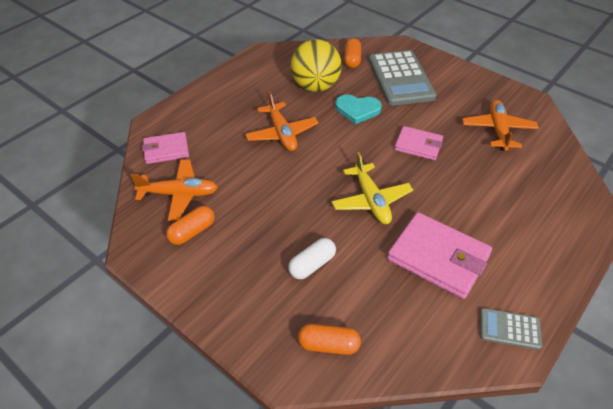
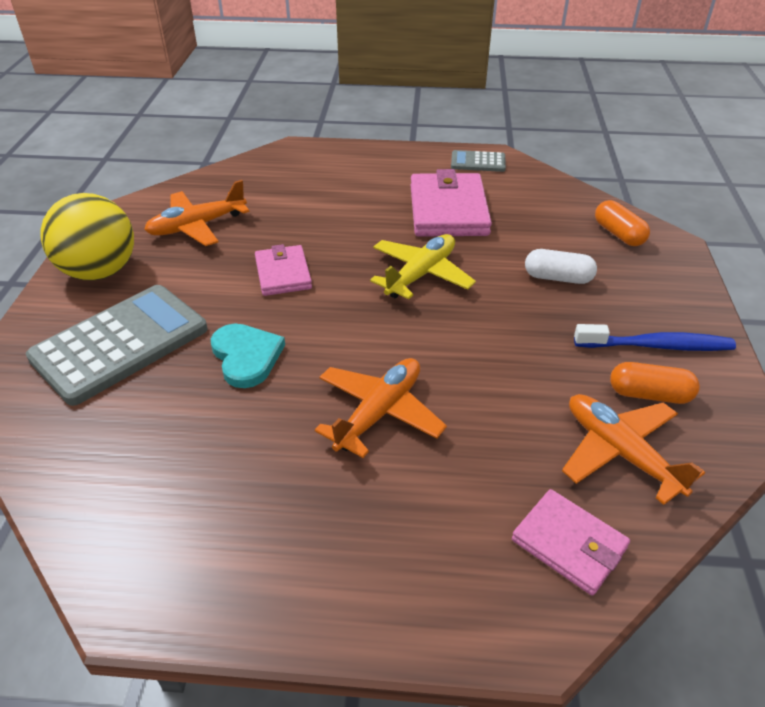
camera: 125 degrees left, 5 degrees down
yellow ball [291,39,342,92] -> yellow ball moved to [41,193,134,281]
orange capsule [344,38,361,68] -> none
grey calculator [480,308,542,350] -> grey calculator turned 120 degrees clockwise [451,150,506,172]
none -> blue toothbrush [574,324,736,351]

